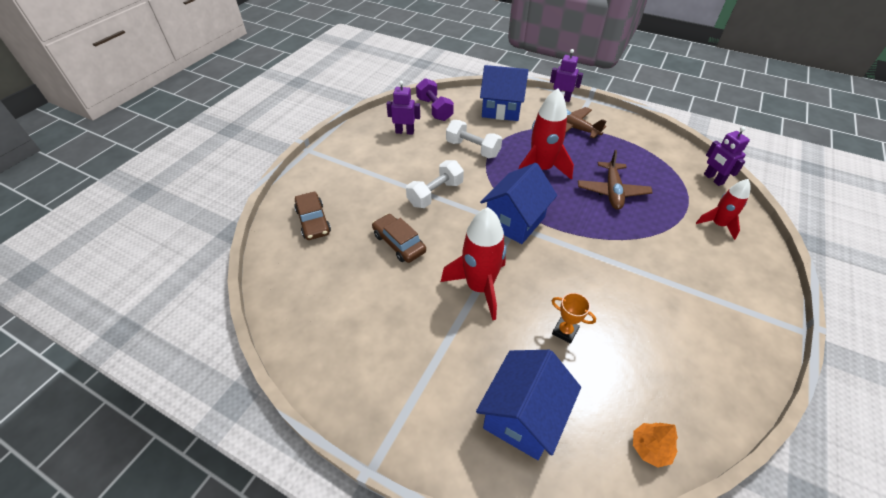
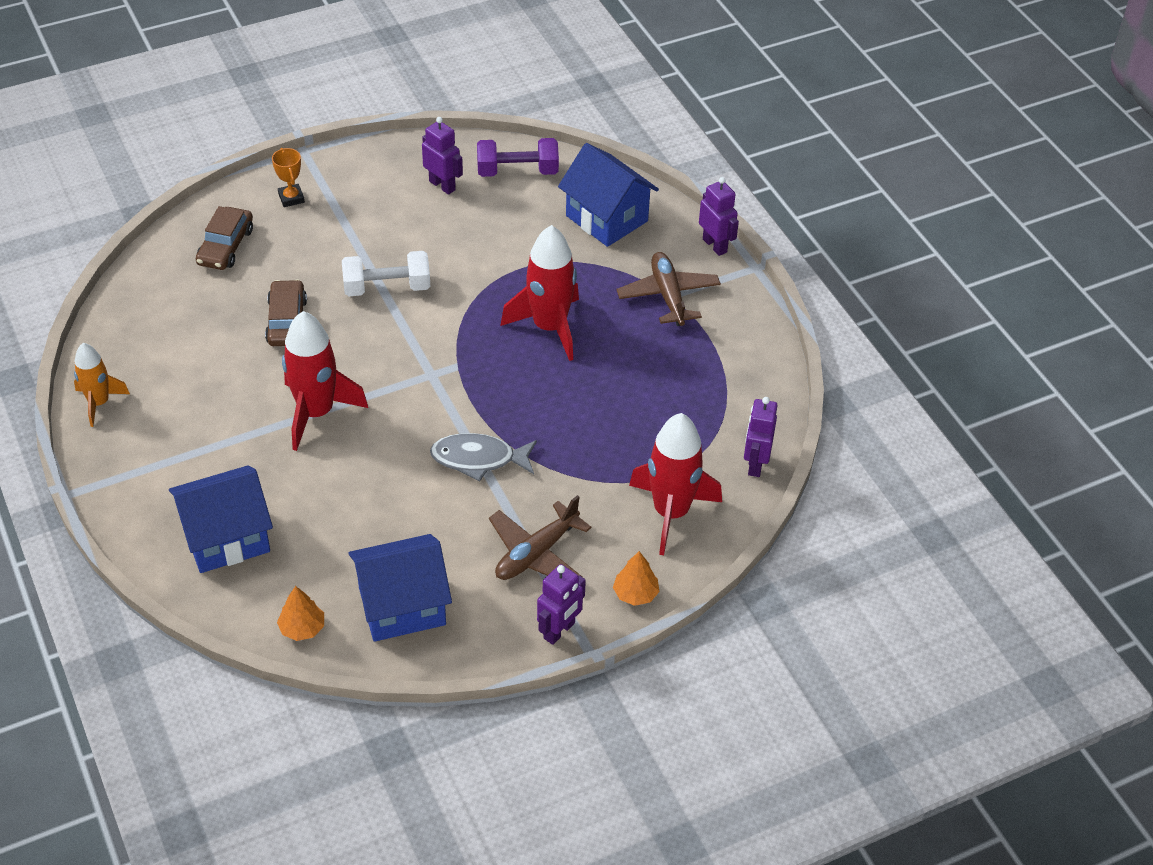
camera: 35 degrees right, 0 degrees up
purple dumbbell [416,78,454,121] -> purple dumbbell turned 75 degrees clockwise [477,138,559,177]
white dumbbell [446,120,502,158] -> none
blue house [480,163,557,244] -> blue house moved to [348,534,452,642]
orange trophy [552,293,596,344] -> orange trophy moved to [272,148,305,207]
brown plane [578,150,653,210] -> brown plane moved to [489,495,591,580]
red rocket [696,179,751,240] -> red rocket [629,413,722,555], size x1.65
none -> orange rocket [74,343,130,427]
none -> grey fish [430,433,537,482]
none -> purple robot [537,564,586,645]
none -> orange tree [613,551,659,606]

